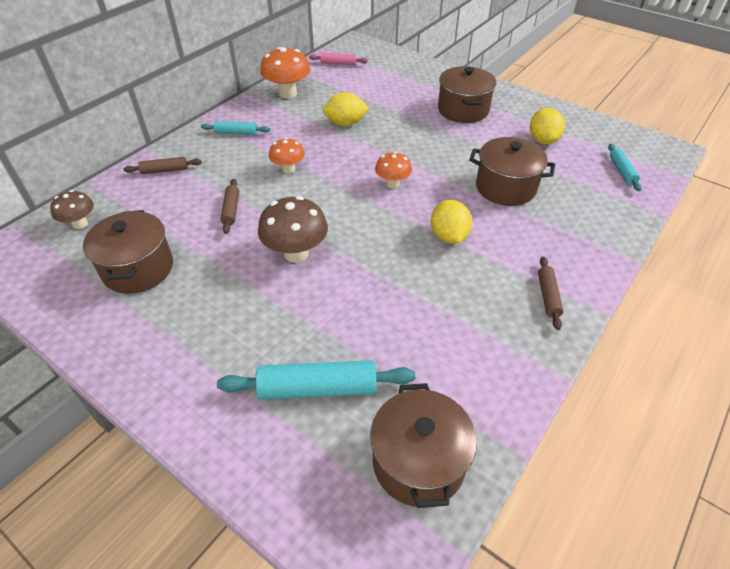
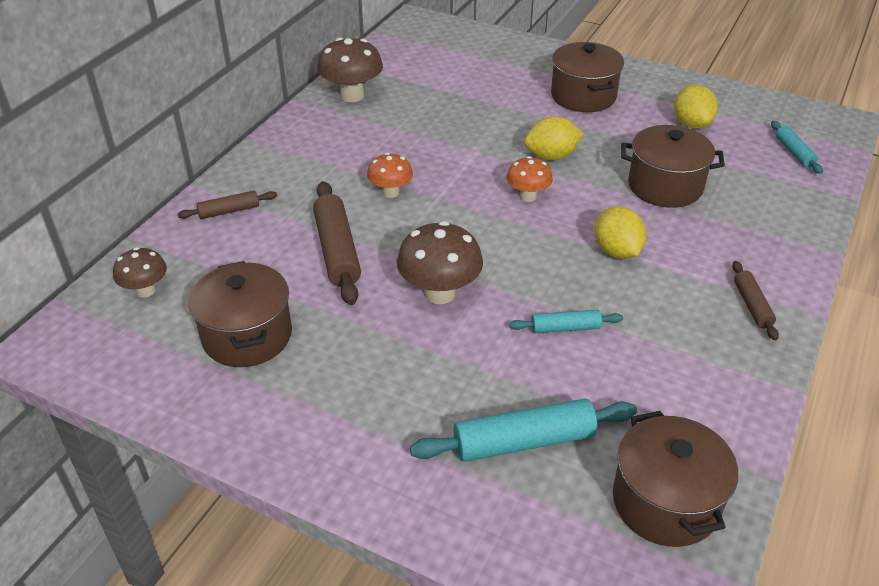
camera: 10 degrees left, 5 degrees down
turquoise rolling pin [201,121,270,135] -> turquoise rolling pin moved to [509,310,623,333]
brown rolling pin [220,179,239,234] -> brown rolling pin [313,181,361,305], size x1.80
orange mushroom [260,47,310,99] -> brown mushroom [317,38,383,102]
pink rolling pin [309,52,368,65] -> none
yellow lemon [323,92,369,126] -> yellow lemon moved to [524,116,584,161]

